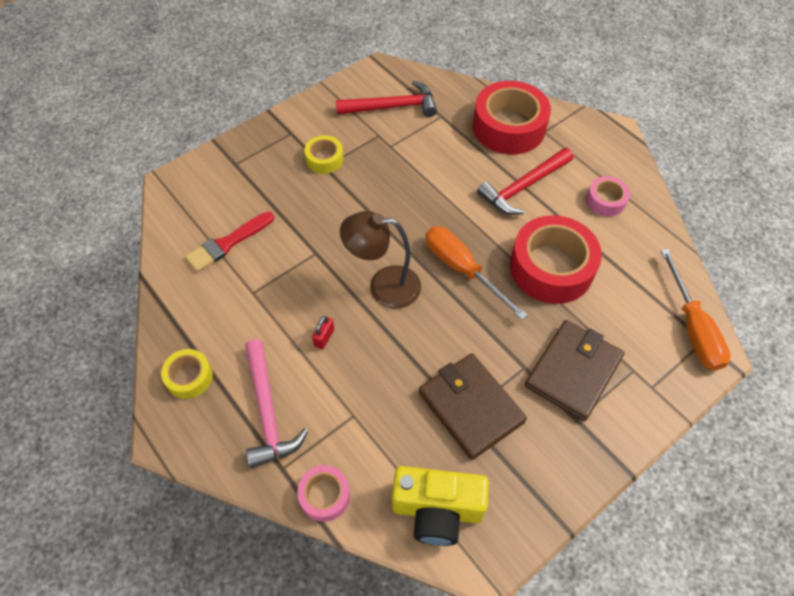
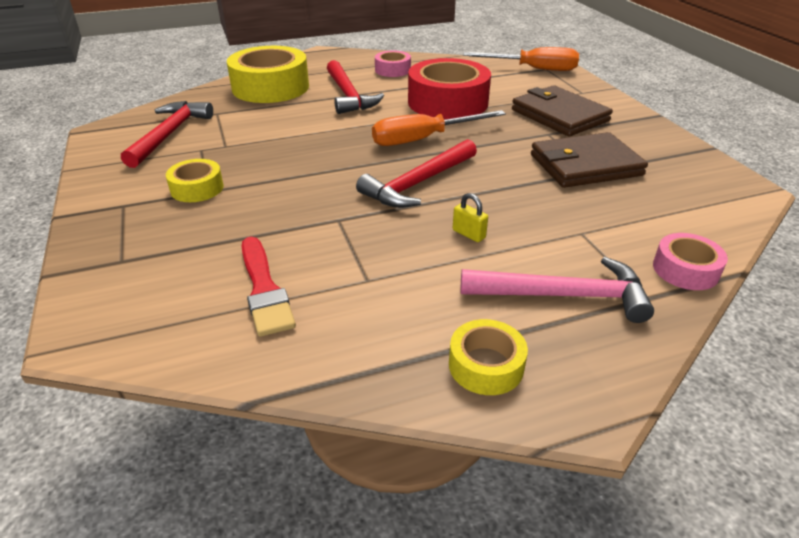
camera: 70 degrees left, 20 degrees down
red padlock [312,316,334,349] -> yellow padlock [453,193,488,242]
brown lamp [340,211,421,309] -> red hammer [356,139,477,208]
yellow camera [392,466,489,546] -> none
red tape [473,81,551,154] -> yellow tape [227,46,309,103]

